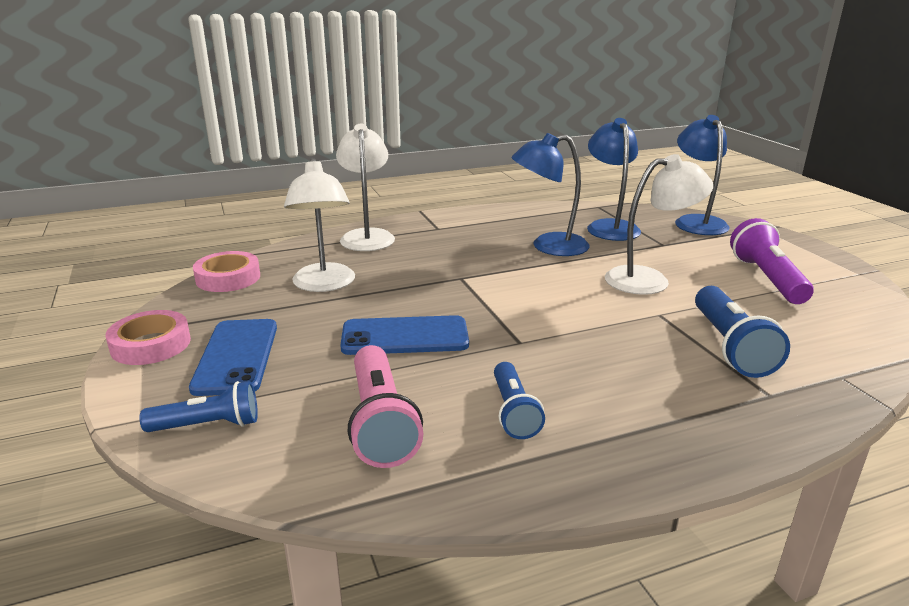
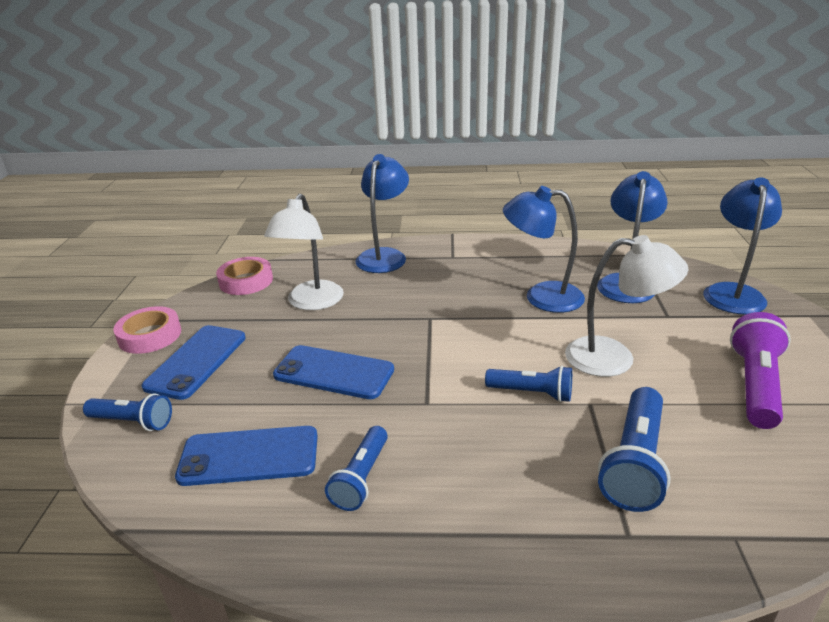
camera: 25 degrees right, 5 degrees up
white lamp [336,124,395,251] -> blue lamp [356,154,409,273]
pink flashlight [348,345,423,468] -> blue phone [175,426,318,486]
none -> blue flashlight [485,366,572,402]

